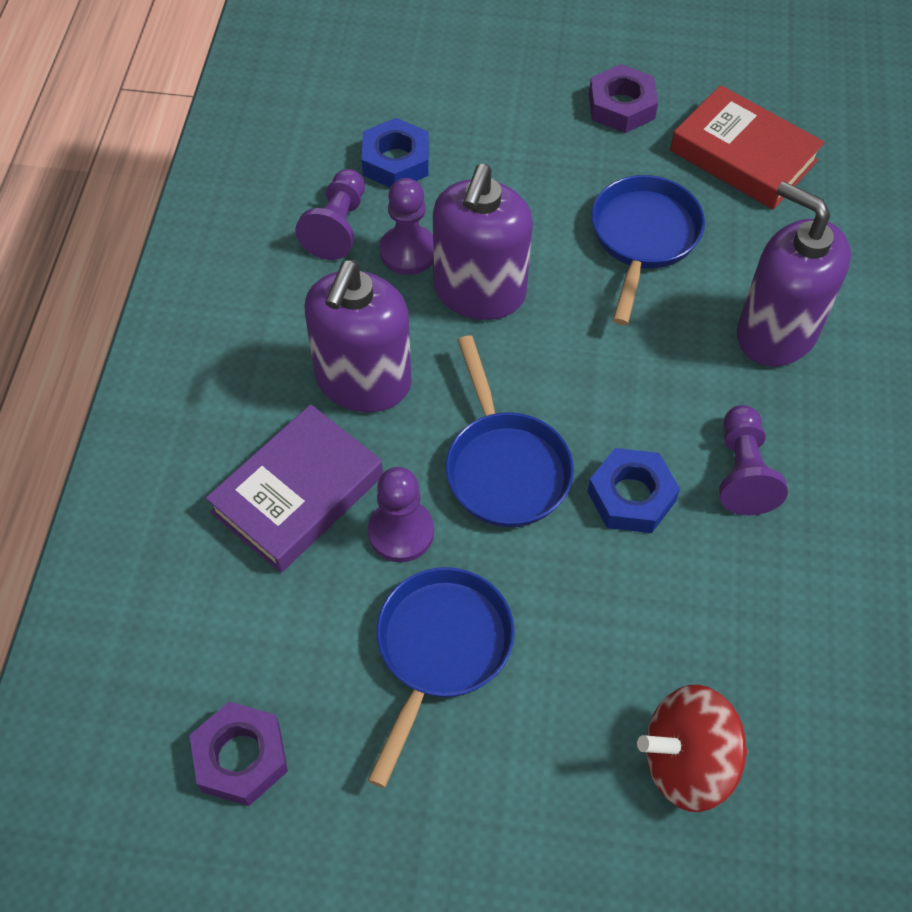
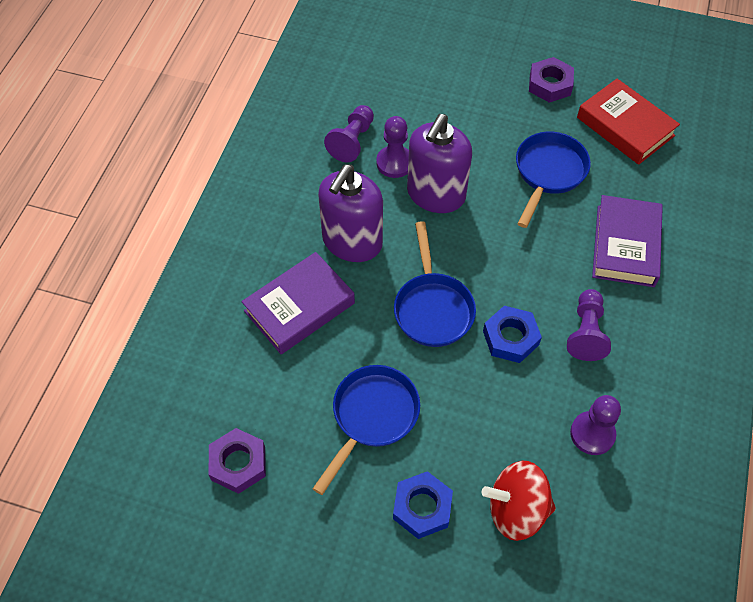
camera: 10 degrees right, 0 degrees up
blue nut [362,118,429,188] -> blue nut moved to [393,471,453,539]
purple pawn [368,467,434,562] -> purple pawn moved to [570,395,621,455]
purple soap dispenser [737,181,851,366] -> purple book [592,195,663,287]

